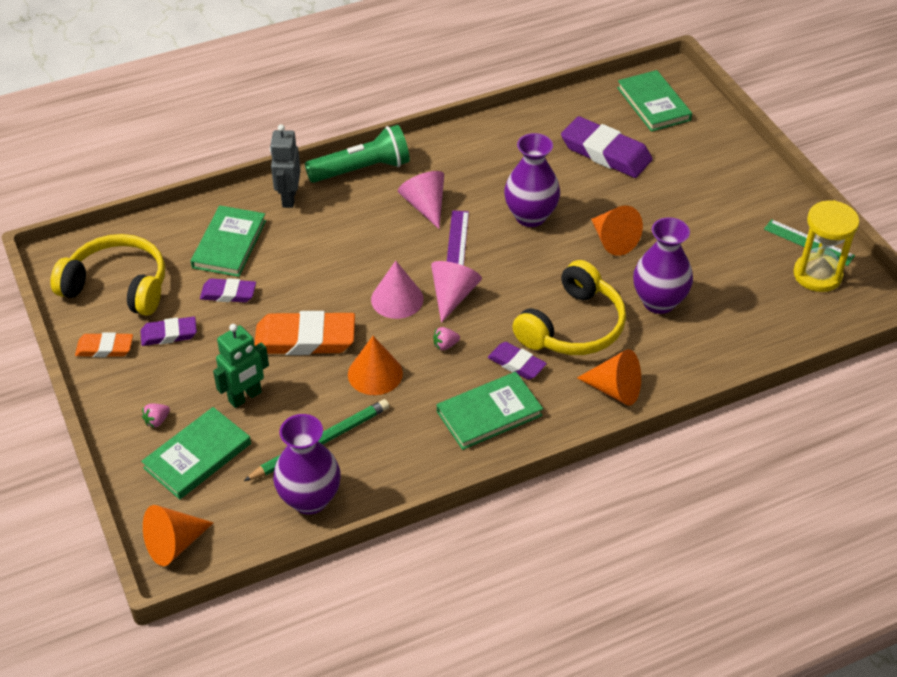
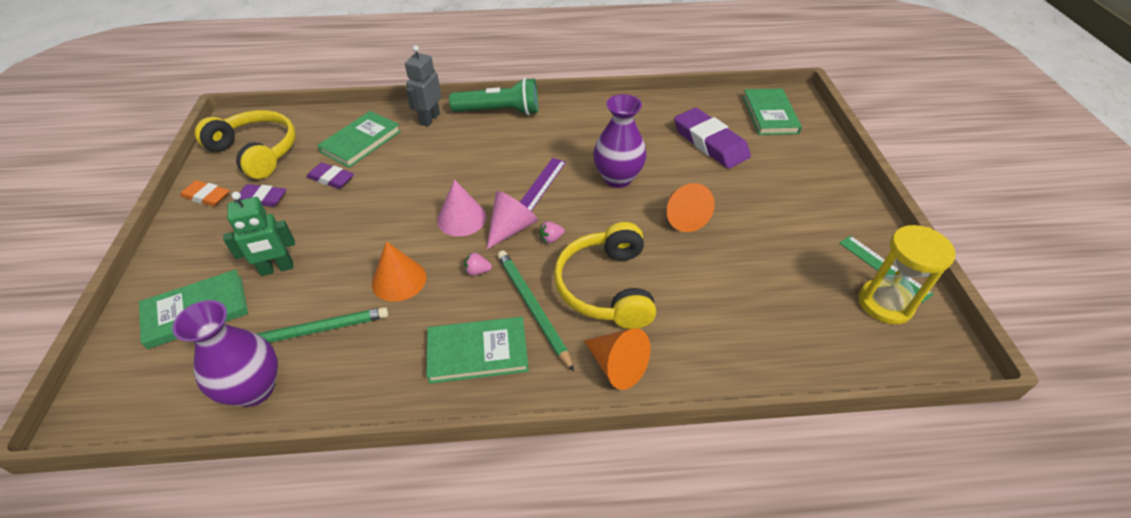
camera: 20 degrees right, 0 degrees up
pink strawberry [142,404,170,427] -> pink strawberry moved to [539,221,565,243]
orange cone [143,505,214,566] -> none
orange eraser [254,311,355,355] -> none
pink cone [398,171,444,229] -> none
purple eraser [488,342,547,380] -> green pencil [497,250,574,372]
yellow headphones [512,260,626,355] -> yellow headphones turned 120 degrees clockwise [554,222,656,329]
purple vase [633,217,693,314] -> none

